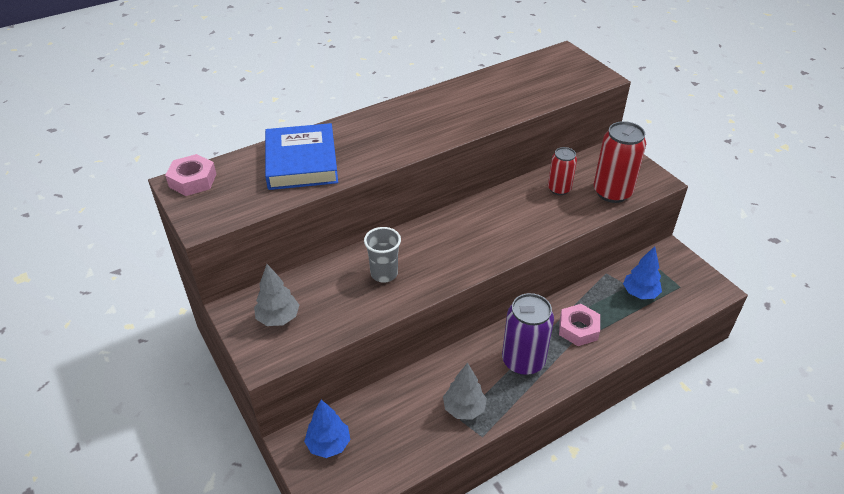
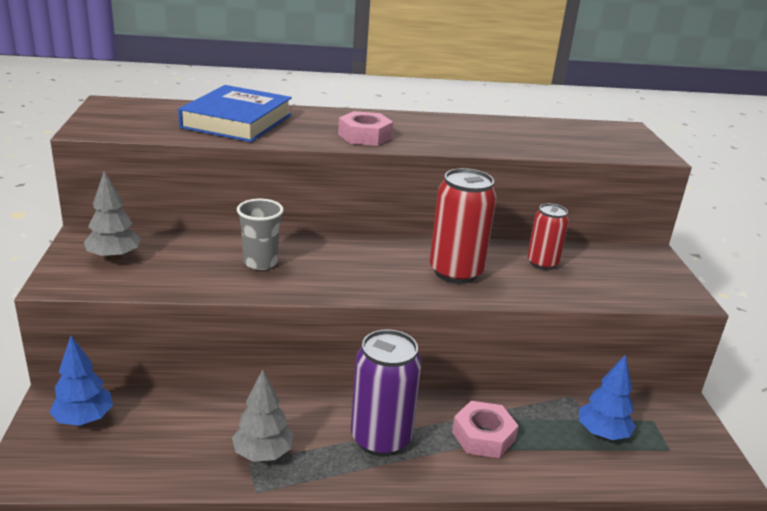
camera: 25 degrees right, 15 degrees down
pink nut [165,154,216,196] -> pink nut moved to [338,111,393,146]
red can [594,121,646,203] -> red can moved to [430,168,497,284]

